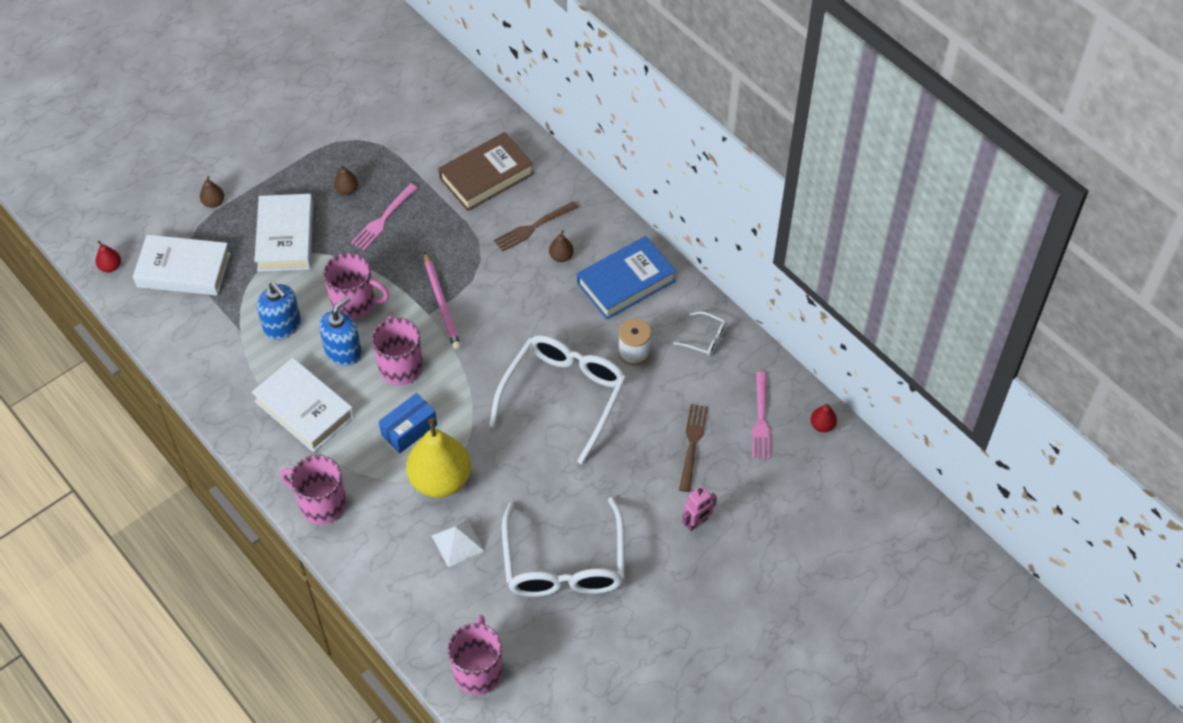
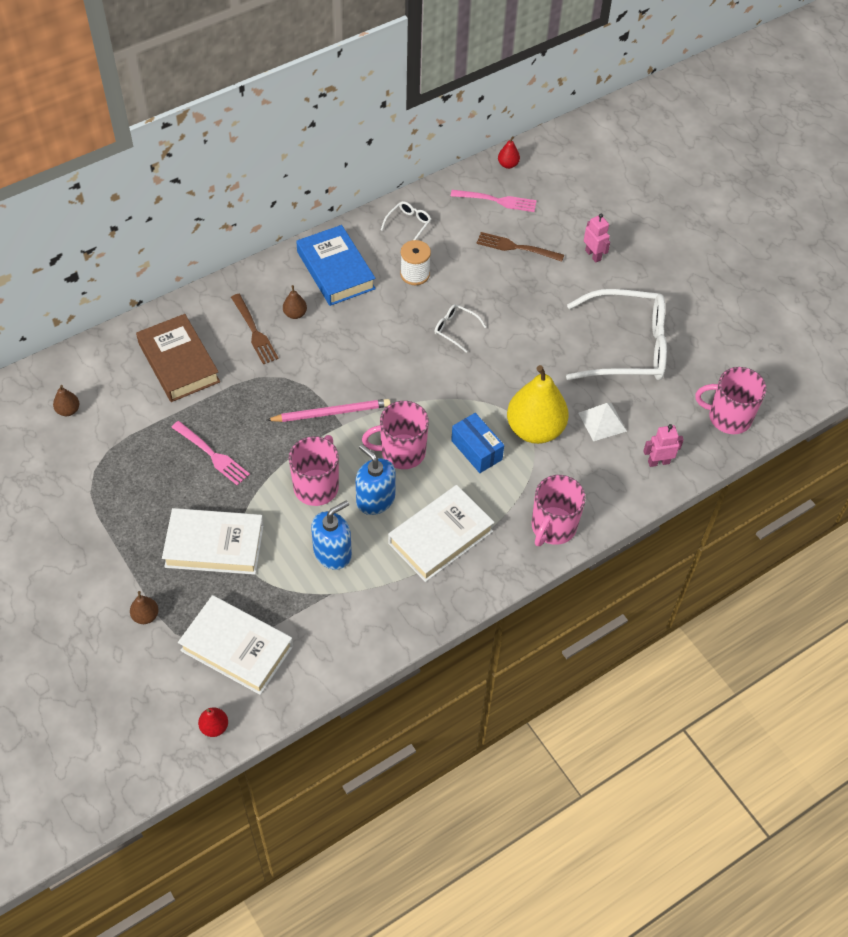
camera: 85 degrees left, 0 degrees up
white book [133,235,230,295] -> white book turned 75 degrees counterclockwise [178,595,293,695]
brown pear [334,165,358,195] -> brown pear moved to [53,385,80,416]
white glasses [489,335,626,465] -> white glasses [434,304,486,352], size x0.41
none -> pink robot [643,424,684,467]

